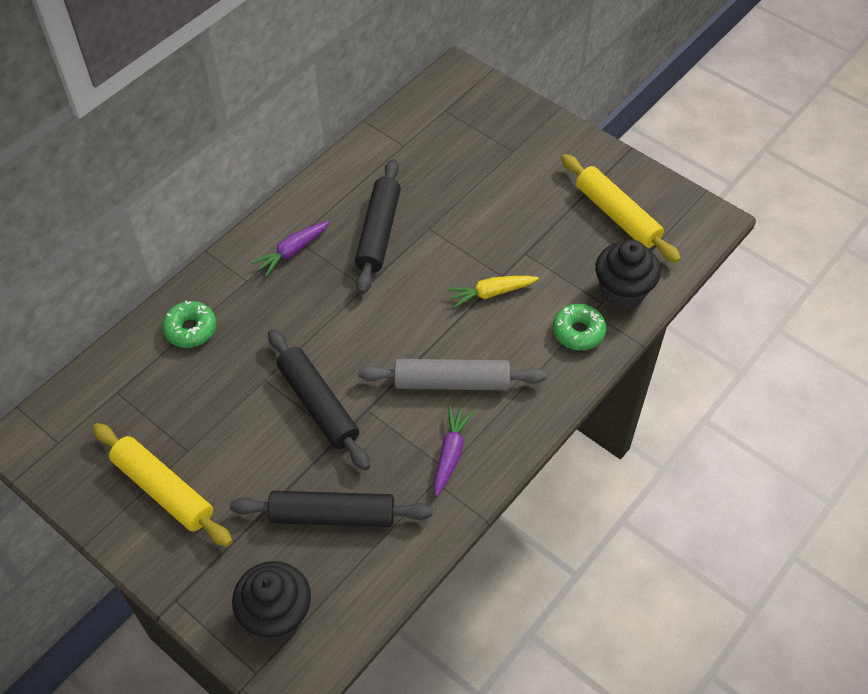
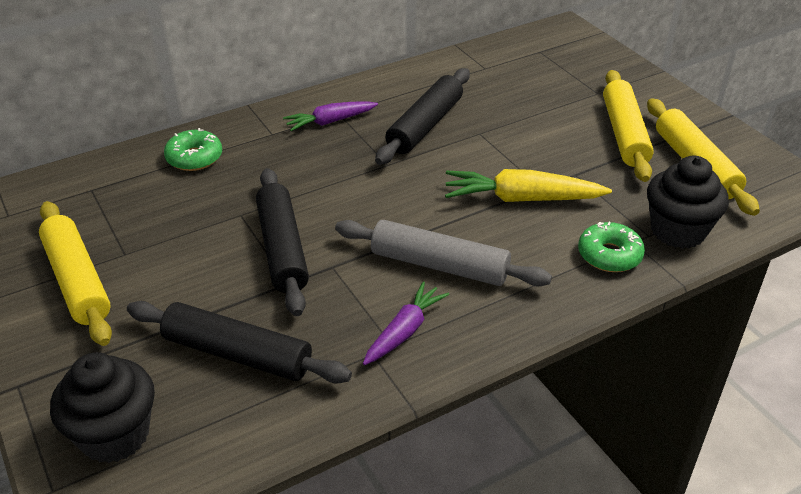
camera: 20 degrees right, 15 degrees down
yellow carrot [447,276,539,308] -> yellow carrot [445,169,612,202], size x1.53
none -> yellow rolling pin [603,70,654,182]

